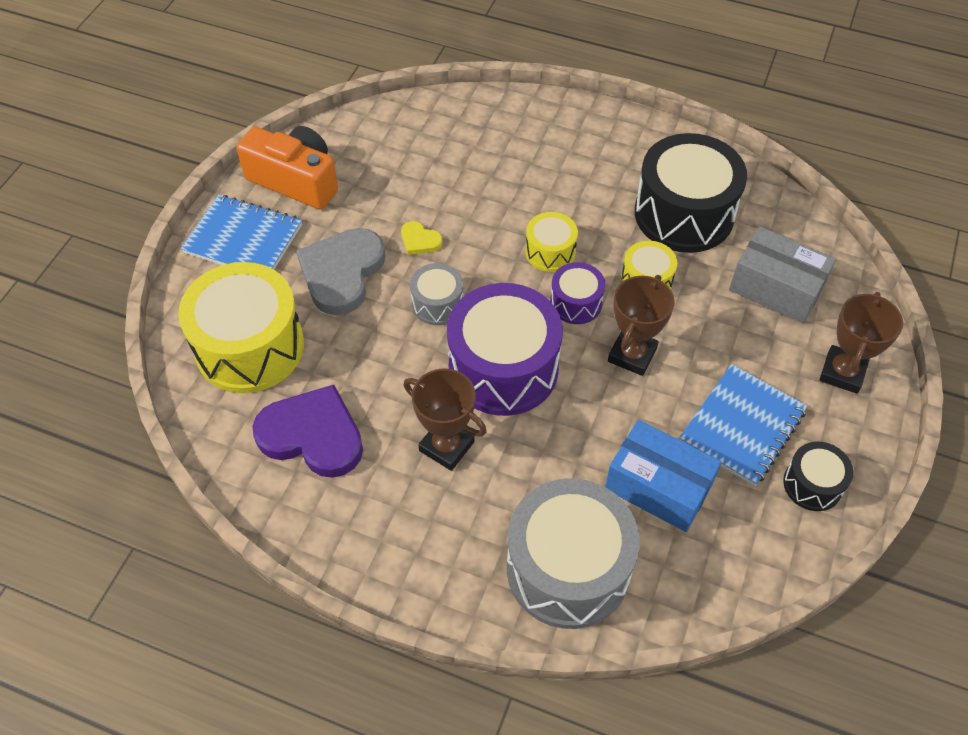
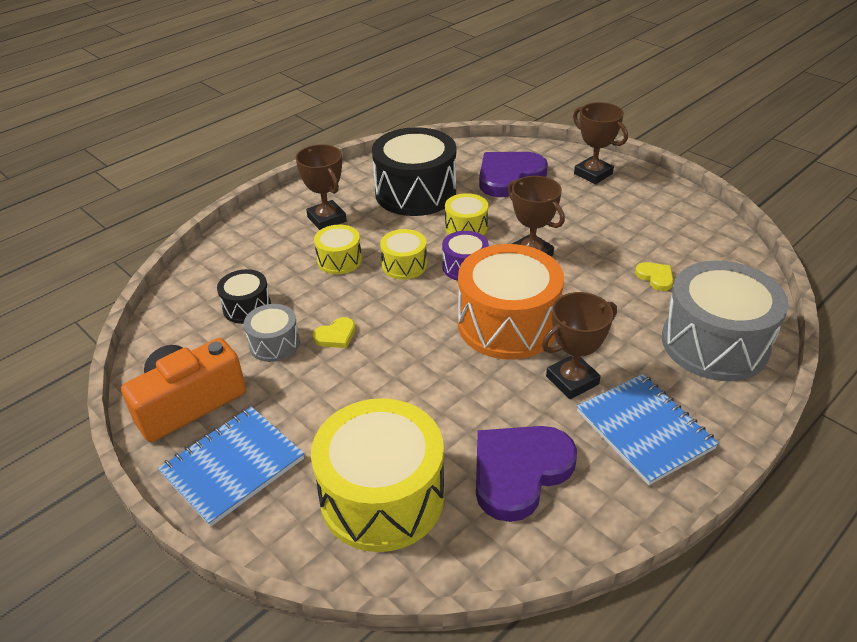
camera: 65 degrees left, 15 degrees down
grey heart [296,228,386,315] -> none
grey drum [410,263,464,325] -> grey drum moved to [244,304,300,362]
purple drum [447,283,563,416] -> orange drum [458,244,564,360]
blue box [605,420,722,532] -> yellow heart [635,262,673,291]
blue notebook [679,364,807,486] -> blue notebook moved to [577,374,719,485]
grey box [729,226,836,323] -> purple heart [479,152,548,197]
black drum [783,441,853,511] -> black drum moved to [217,269,271,324]
none -> brown trophy [296,144,347,230]
none -> yellow drum [314,225,362,274]

